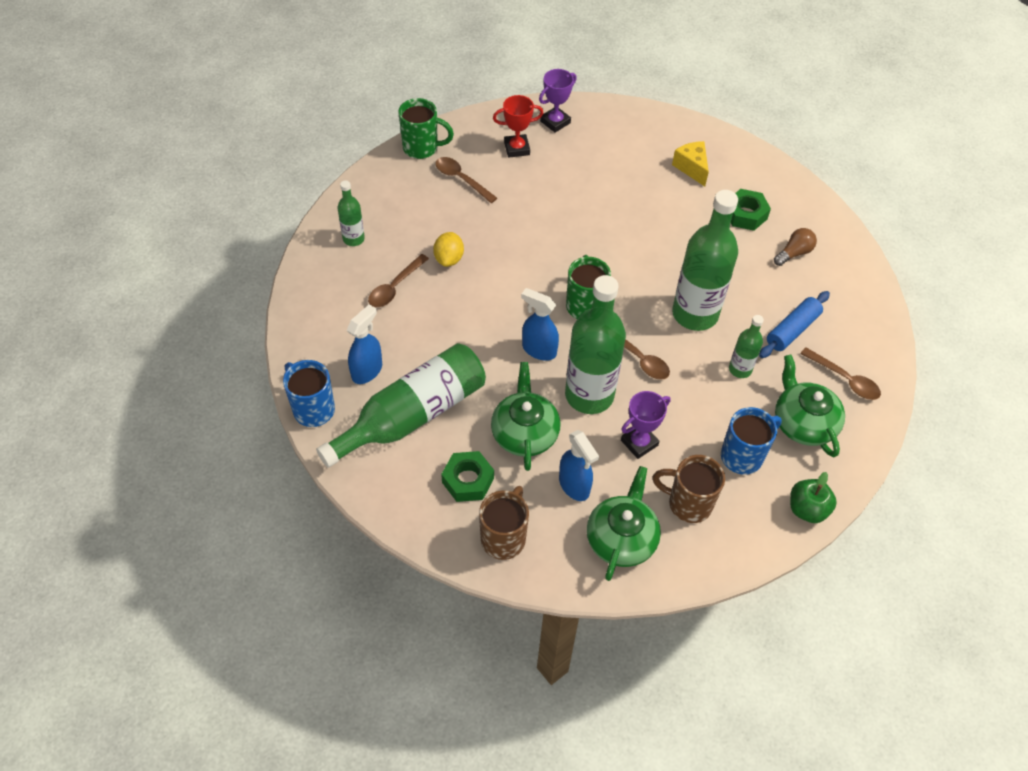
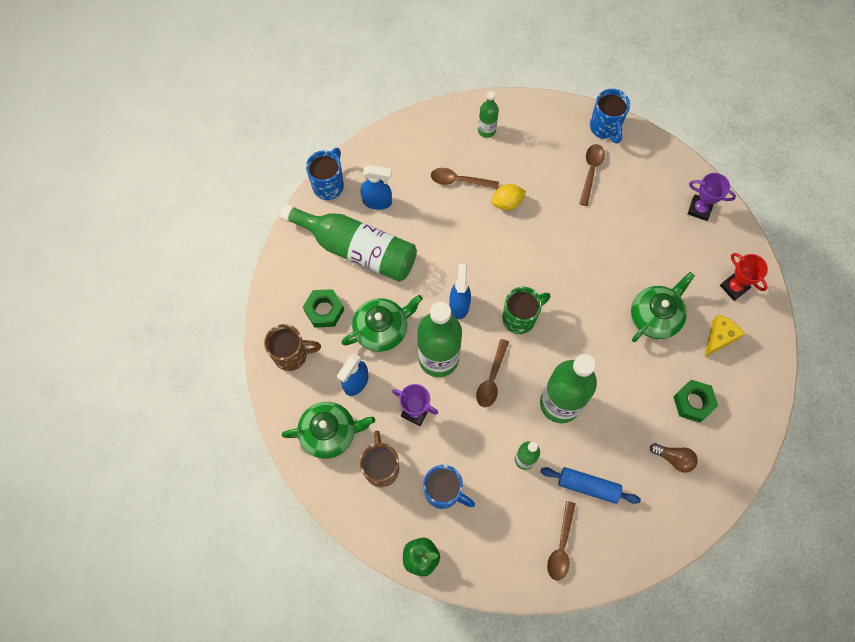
camera: 65 degrees right, 15 degrees up
green mug [398,98,454,159] -> blue mug [590,89,630,144]
red trophy [493,95,543,158] -> red trophy moved to [720,253,768,301]
green teapot [775,354,845,457] -> green teapot moved to [631,272,695,342]

